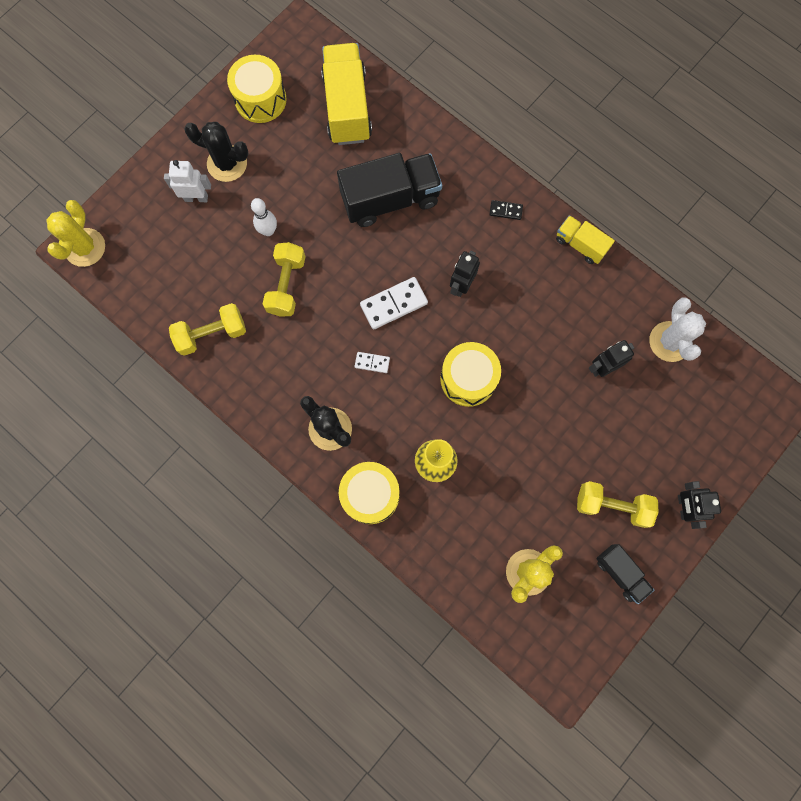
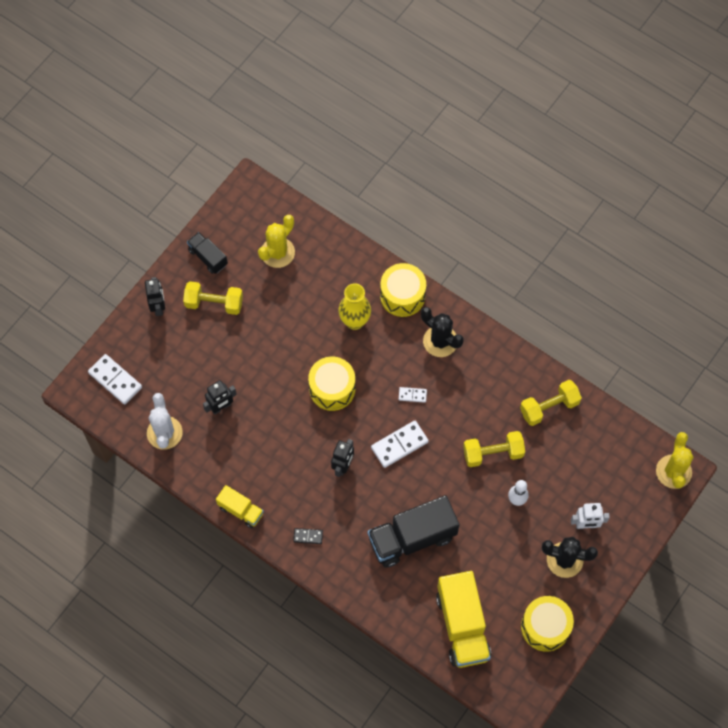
camera: 175 degrees right, 10 degrees down
yellow dumbbell [263,242,306,317] -> yellow dumbbell turned 75 degrees clockwise [463,431,525,467]
none -> white domino [88,354,142,404]

